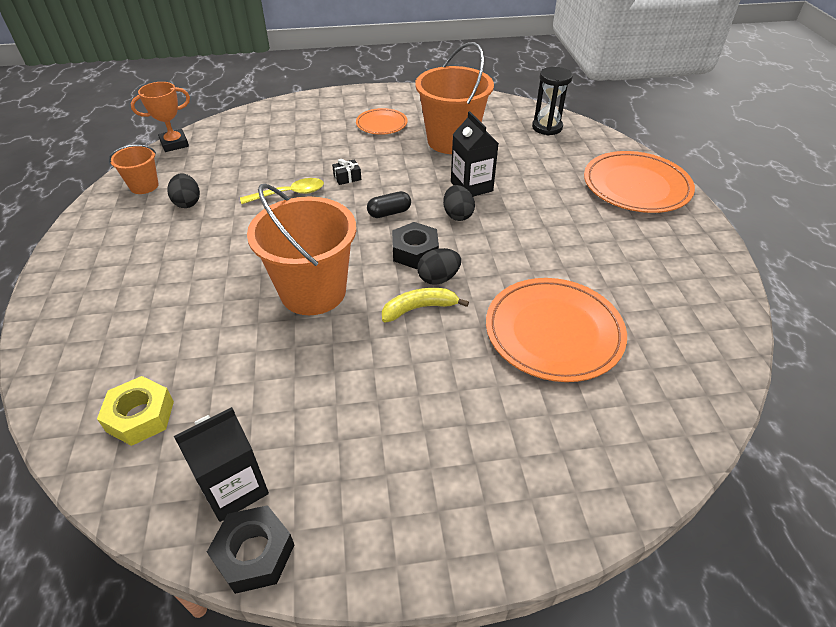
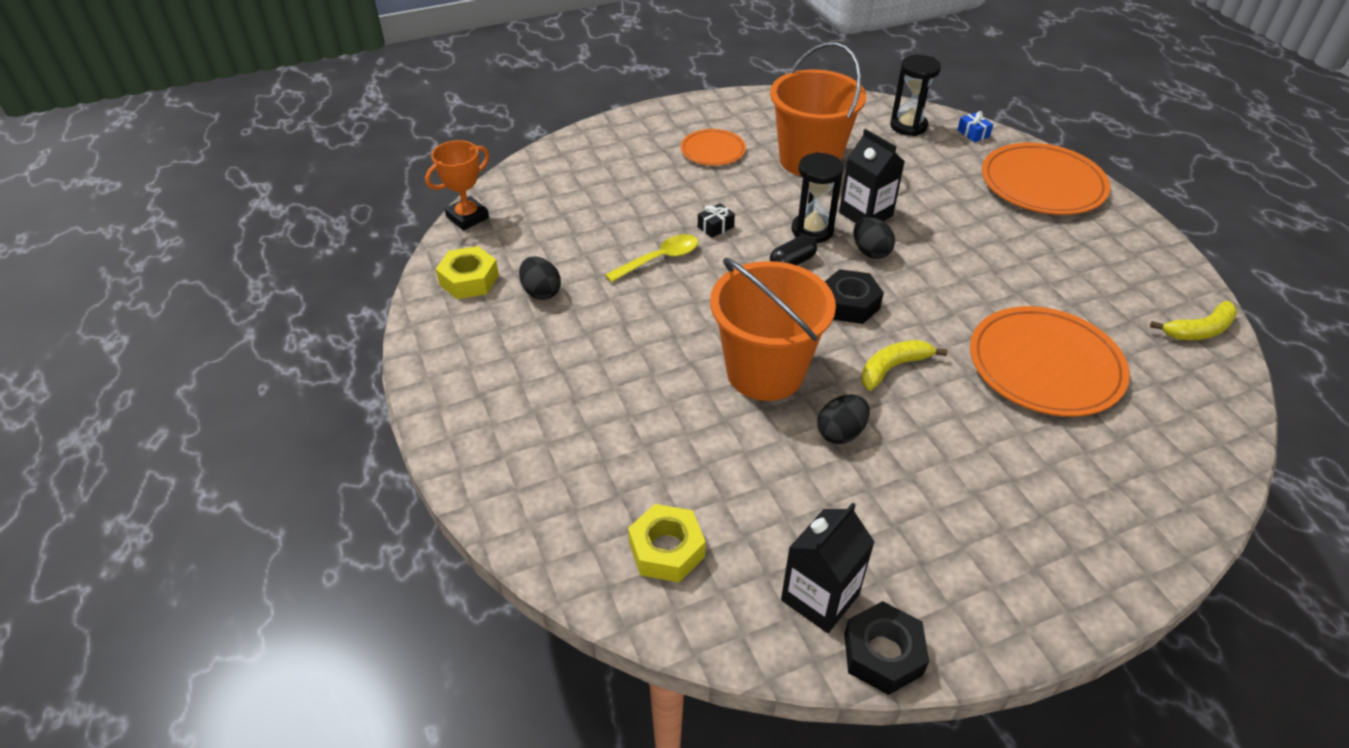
camera: 15 degrees left, 0 degrees up
orange bucket [109,145,159,194] -> yellow nut [436,246,499,299]
black egg [417,248,461,285] -> black egg moved to [817,395,870,444]
none -> black hourglass [792,152,844,243]
none -> blue gift [957,111,993,142]
none -> yellow banana [1150,301,1238,340]

